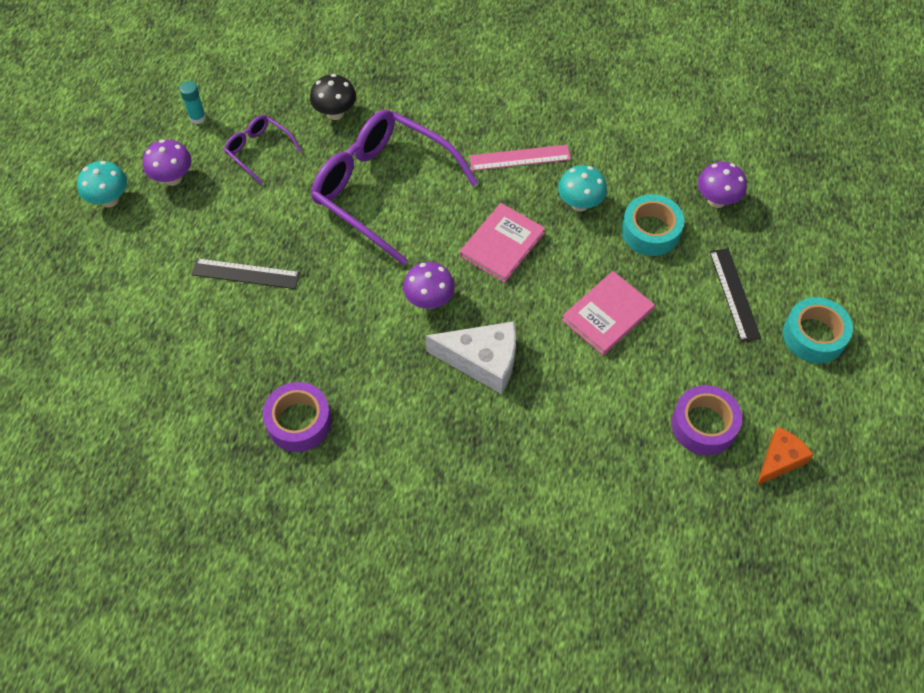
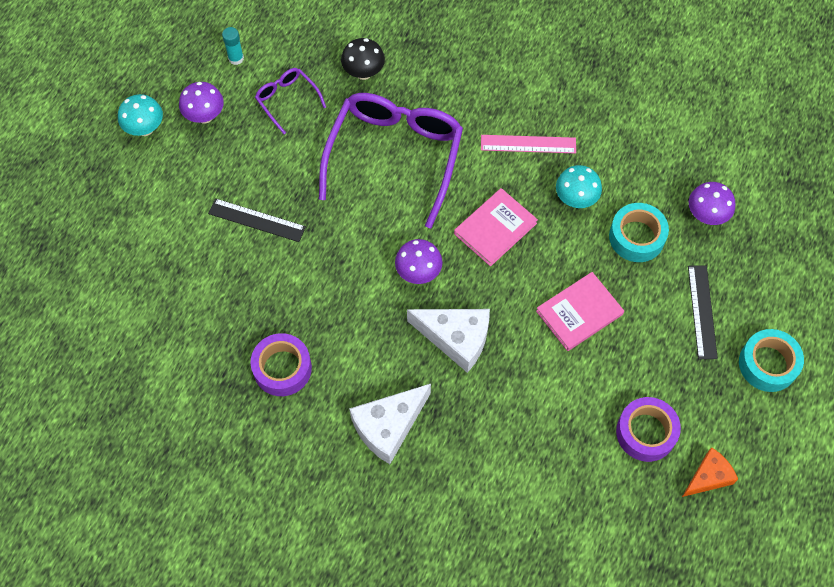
camera: 10 degrees right, 5 degrees up
purple glasses [311,110,478,266] -> purple glasses turned 60 degrees clockwise [319,93,463,228]
none -> white cheese [349,384,431,464]

